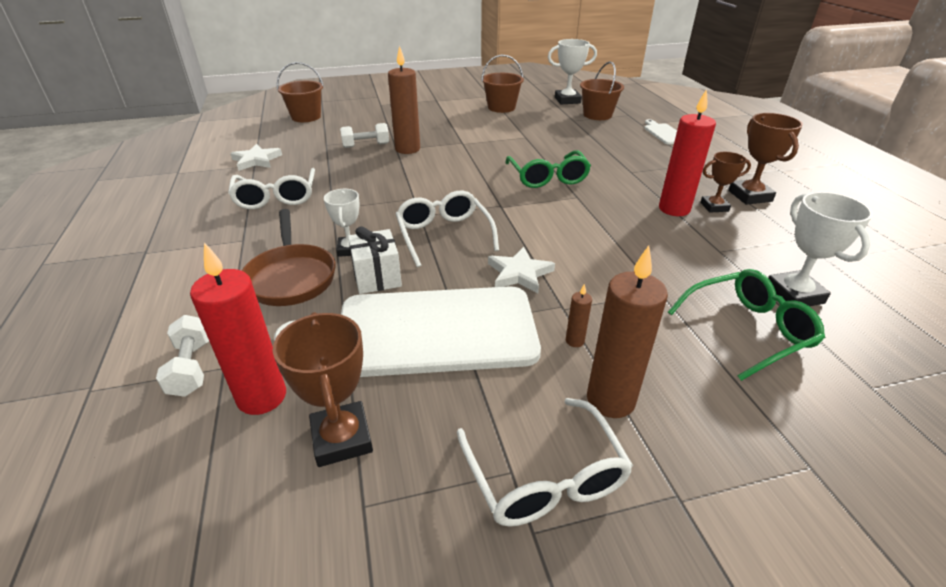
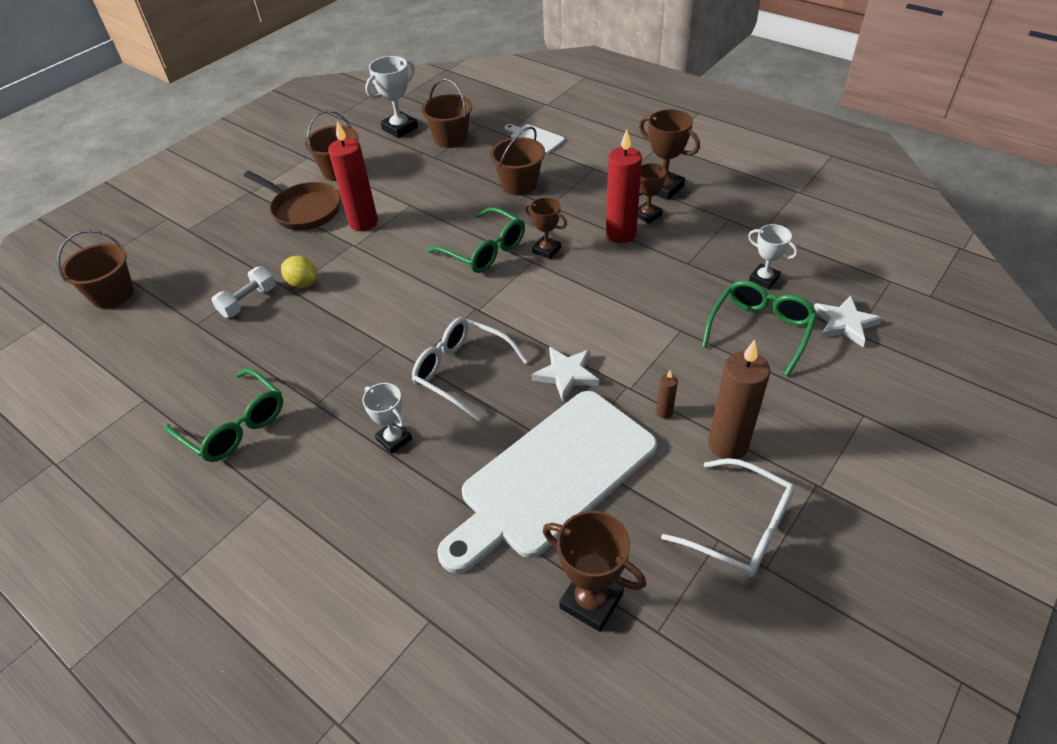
camera: 35 degrees left, 10 degrees up
white dumbbell [156,315,209,397] -> none
red candle [190,242,286,415] -> red candle moved to [328,121,378,231]
white glasses [228,168,315,209] -> green glasses [165,368,283,462]
white star [230,144,282,171] -> white star moved to [814,295,882,347]
brown pan [242,209,336,306] -> brown pan moved to [244,171,340,230]
white gift [348,226,402,294] -> none
brown candle [388,46,420,154] -> yellow lemon [281,256,318,288]
white trophy [768,192,873,306] -> white trophy [748,224,798,289], size x0.66
none -> brown bucket [490,127,545,195]
none -> brown trophy [525,197,567,259]

